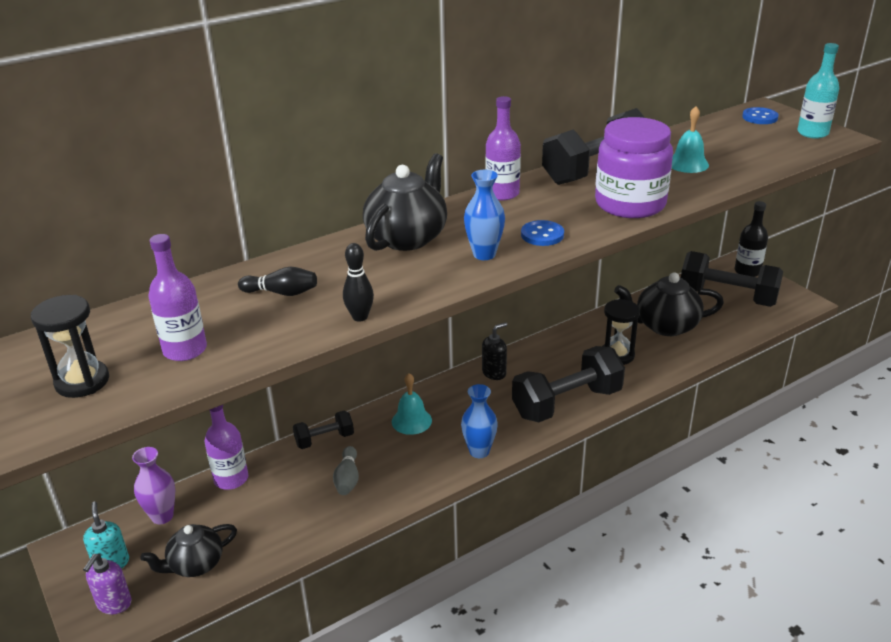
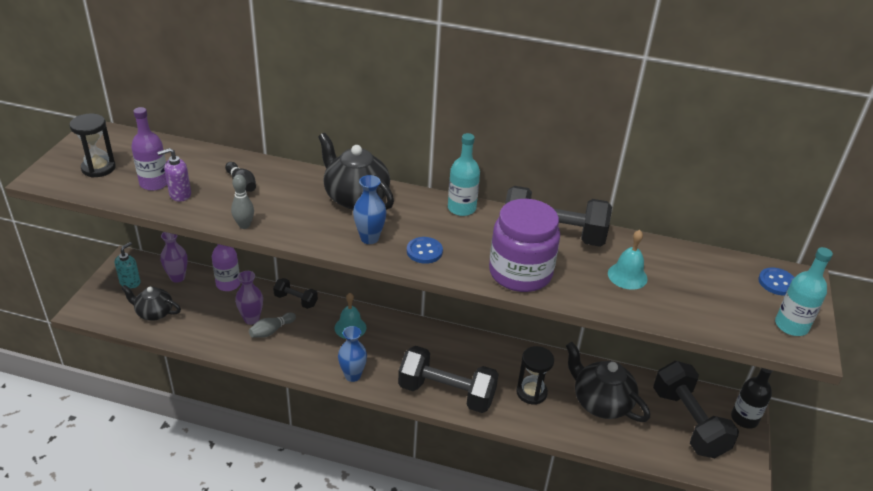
camera: 45 degrees right, 5 degrees up
purple soap dispenser [83,554,132,614] -> purple soap dispenser moved to [157,148,191,202]
black bowling pin [343,243,374,322] -> grey bowling pin [231,174,254,229]
black teapot [363,153,447,251] -> black teapot turned 120 degrees counterclockwise [318,133,394,210]
black soap dispenser [482,322,507,380] -> none
purple bottle [485,96,521,200] -> turquoise bottle [448,133,480,216]
none -> purple vase [235,271,263,325]

